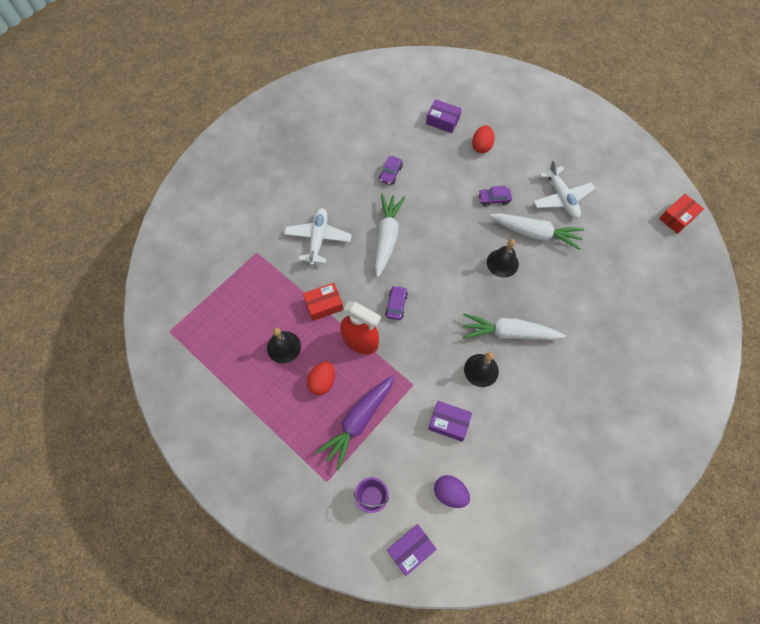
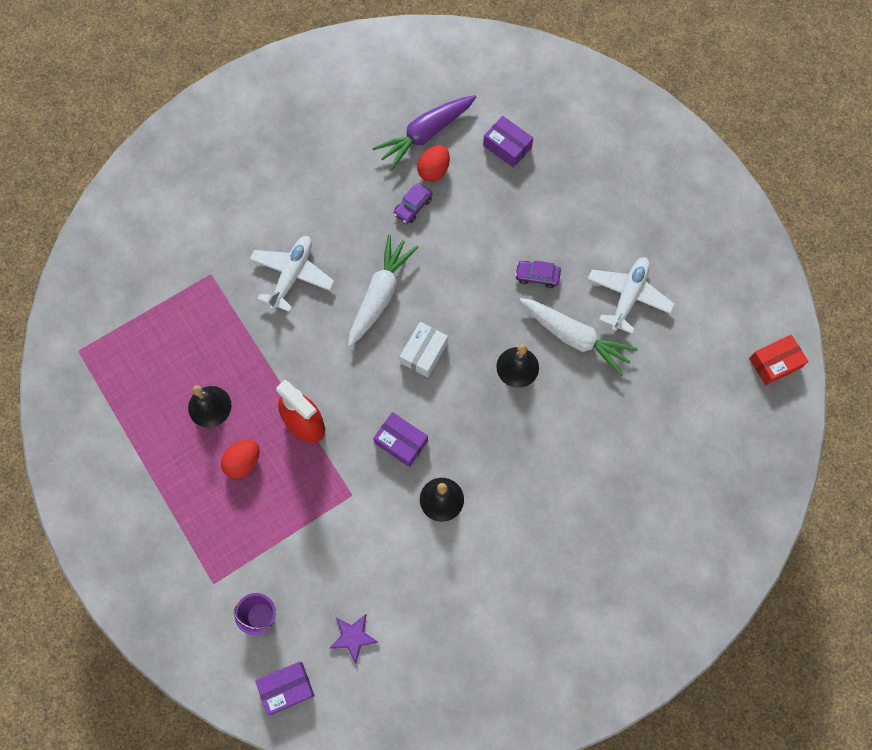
camera: 15 degrees right, 5 degrees up
red box [303,283,344,321] -> none
purple carrot [315,375,394,471] -> purple carrot moved to [372,95,476,171]
purple car [385,285,408,320] -> none
purple box [428,401,472,442] -> purple box moved to [373,412,428,467]
purple egg [434,475,470,508] -> purple star [329,614,378,664]
white carrot [463,313,566,340] -> none
red egg [472,125,495,153] -> red egg moved to [417,145,450,182]
white plane [533,159,595,218] -> white plane turned 150 degrees counterclockwise [588,258,675,334]
none -> white box [400,322,448,377]

